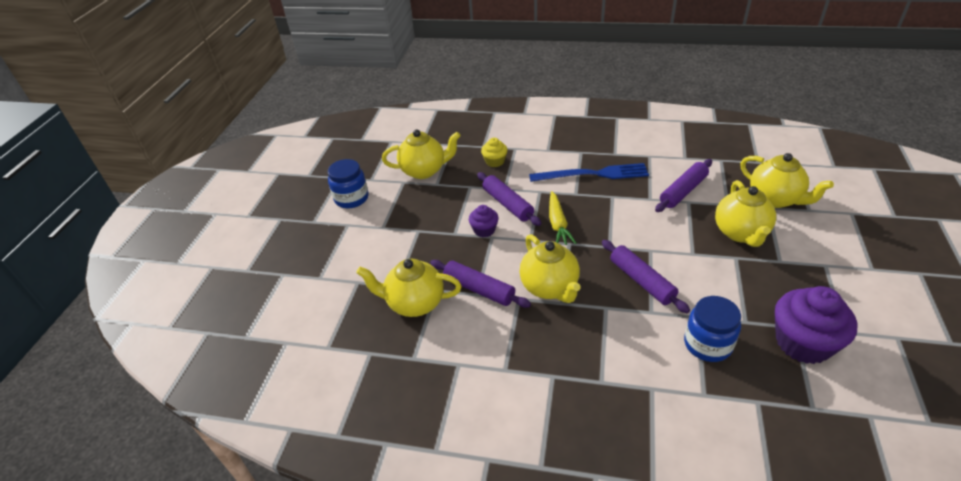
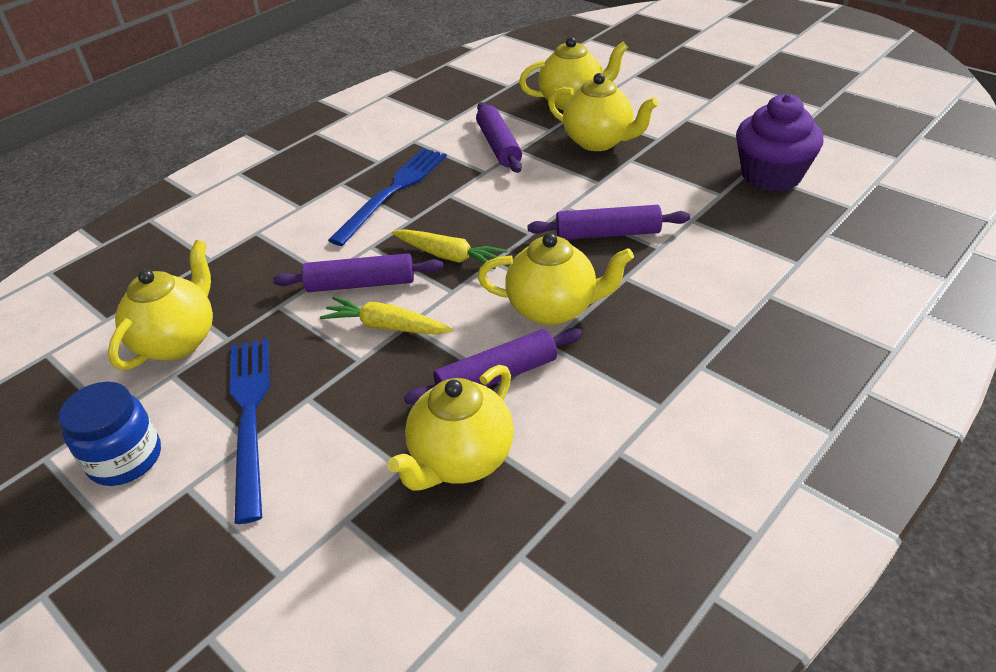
camera: 60 degrees left, 0 degrees up
purple cupcake [469,205,499,237] -> yellow carrot [320,297,453,335]
yellow cupcake [481,138,508,167] -> none
blue jar [684,296,741,362] -> none
none -> blue fork [230,338,270,524]

